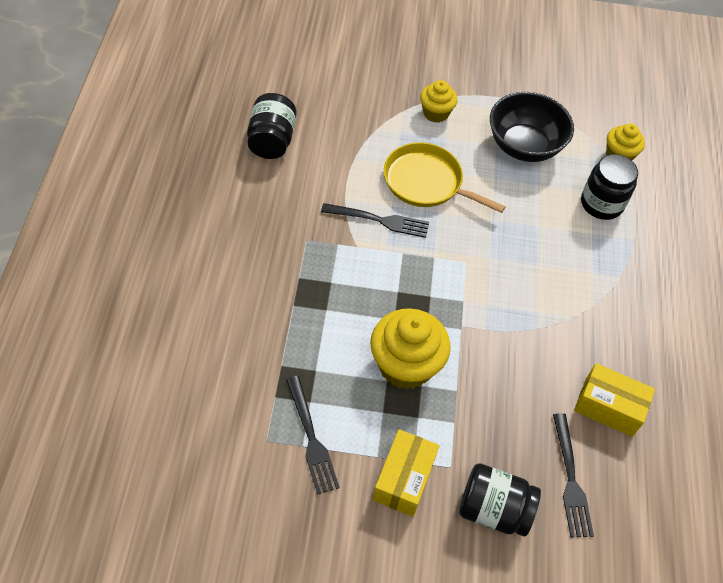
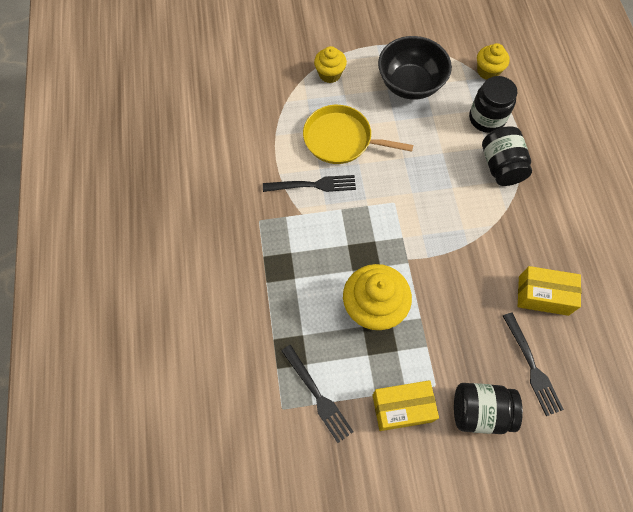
camera: 10 degrees left, 10 degrees up
black jar [247,93,296,159] -> black jar moved to [482,126,532,186]
yellow box [372,429,440,517] -> yellow box turned 75 degrees clockwise [372,380,439,431]

